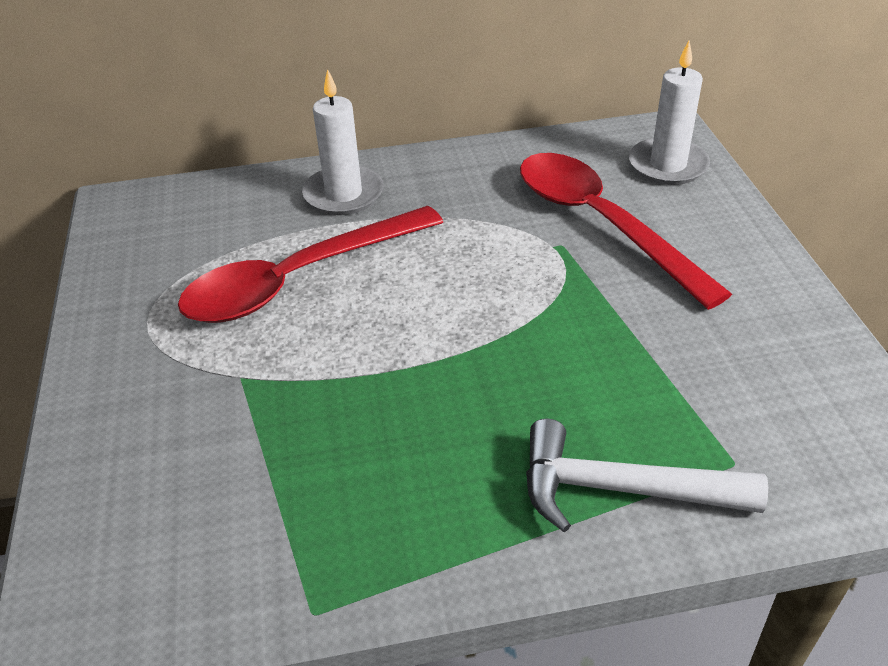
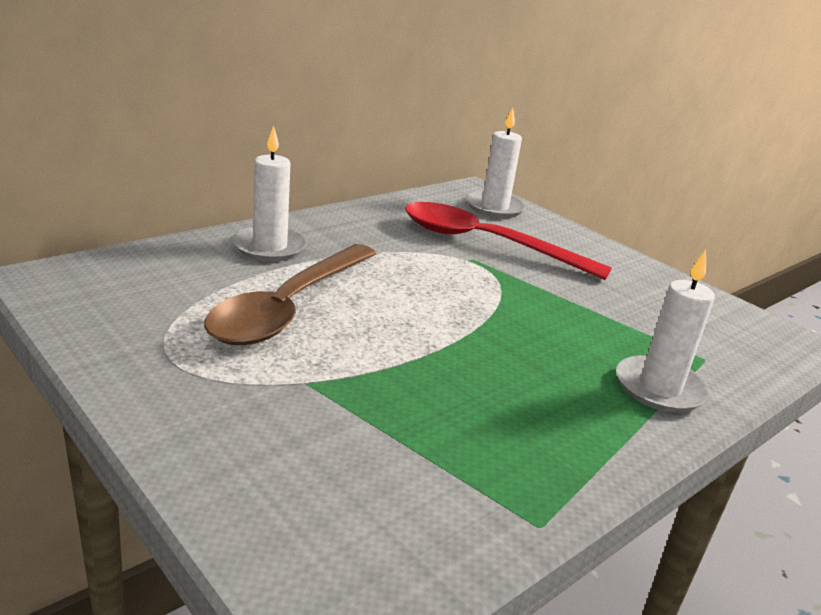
camera: 35 degrees left, 15 degrees down
red spoon [178,206,443,323] -> brown spoon [204,244,377,345]
white hammer [526,419,768,532] -> white candle [616,250,715,412]

